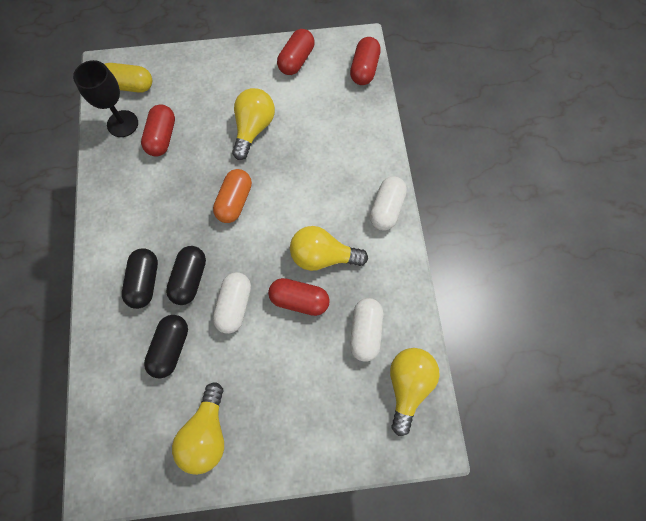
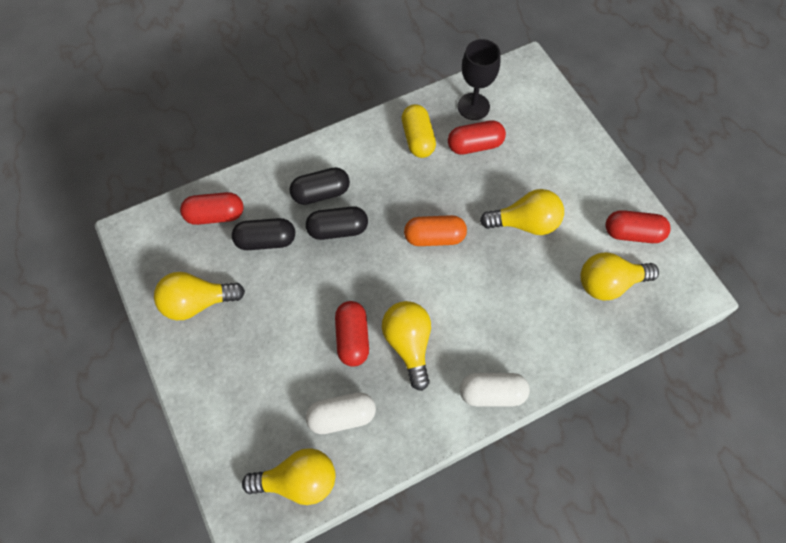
camera: 70 degrees right, 5 degrees down
yellow capsule [105,63,152,93] -> yellow capsule moved to [401,104,436,158]
white capsule [213,272,251,334] -> none
red capsule [350,37,381,85] -> red capsule moved to [180,192,244,225]
none -> yellow light bulb [580,252,659,301]

